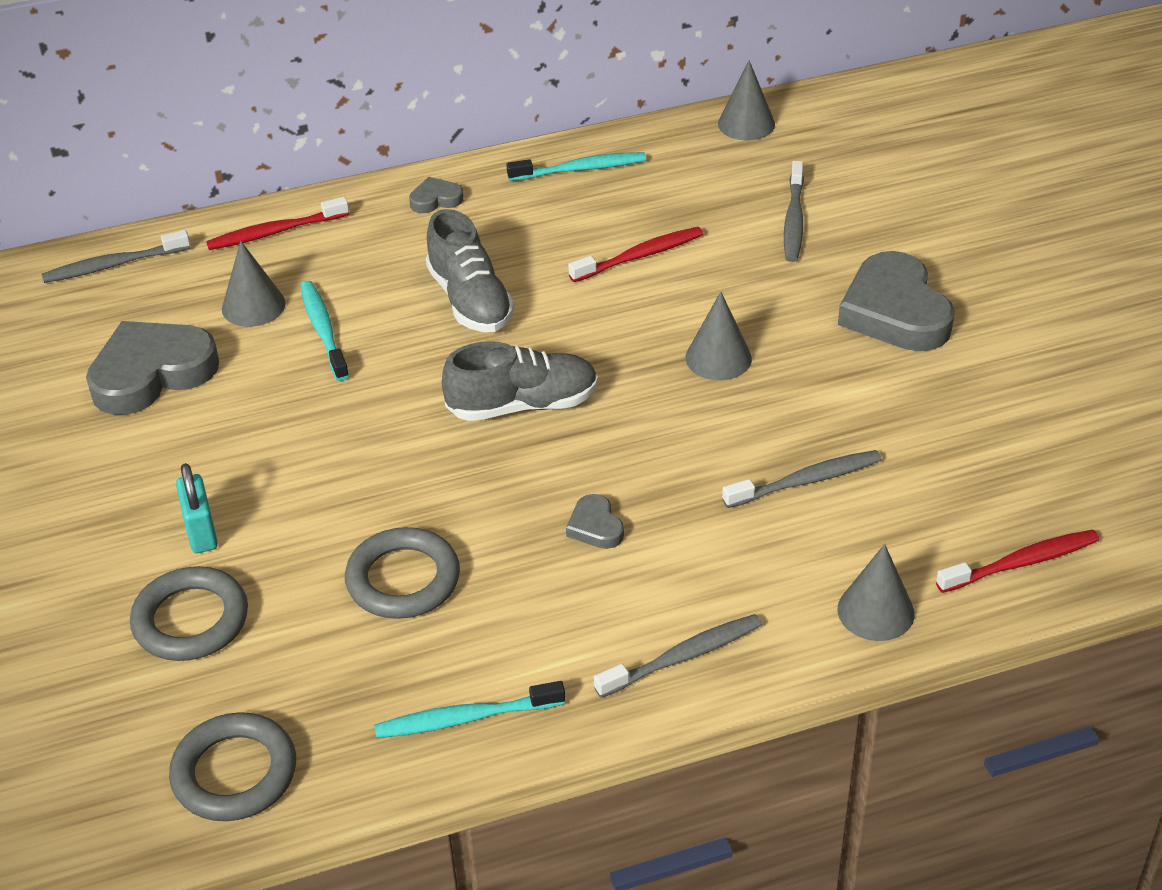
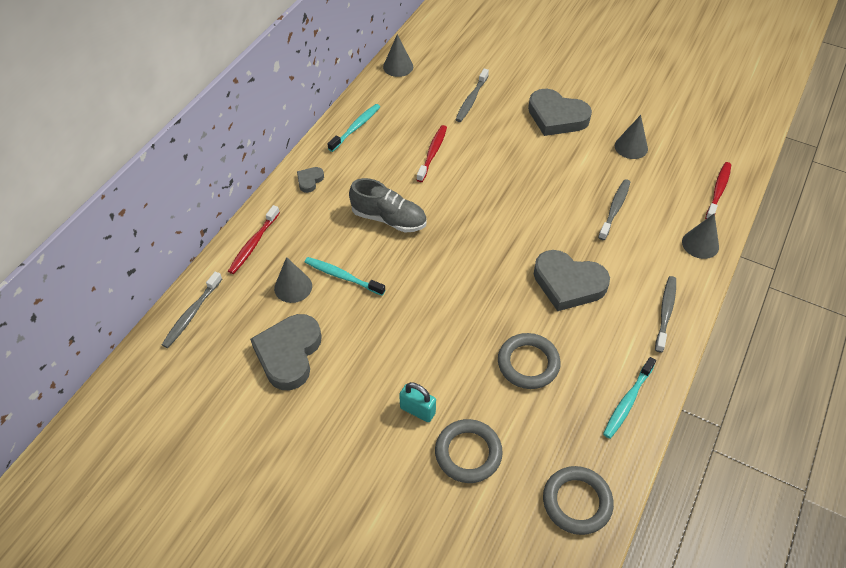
camera: 45 degrees left, 10 degrees up
grey shoe [442,341,598,421] -> none
grey heart [566,494,624,549] -> grey heart [534,250,610,311], size x2.19
grey cone [686,292,752,380] -> grey cone moved to [615,115,648,159]
grey toothbrush [784,161,804,262] -> grey toothbrush turned 60 degrees clockwise [456,69,489,122]

